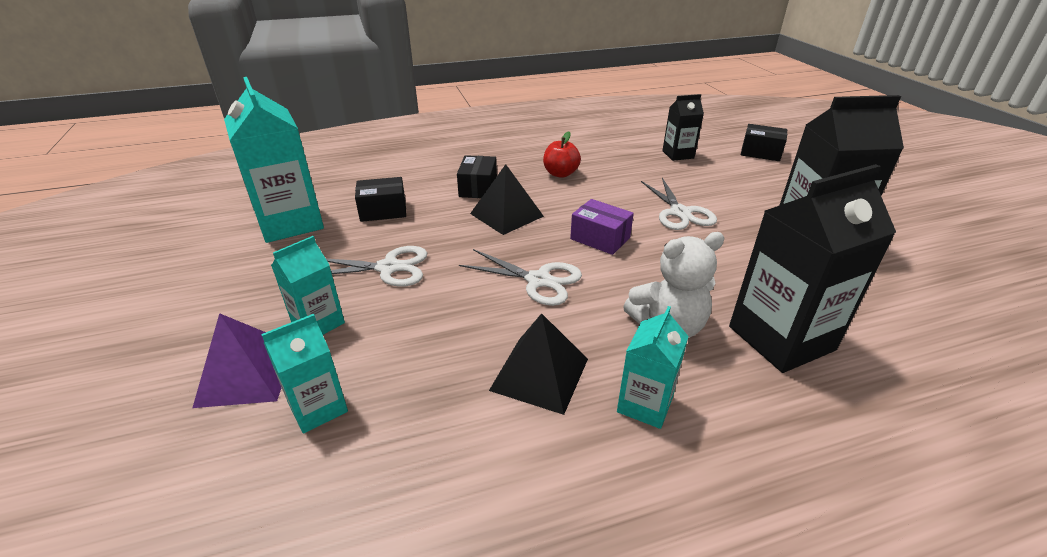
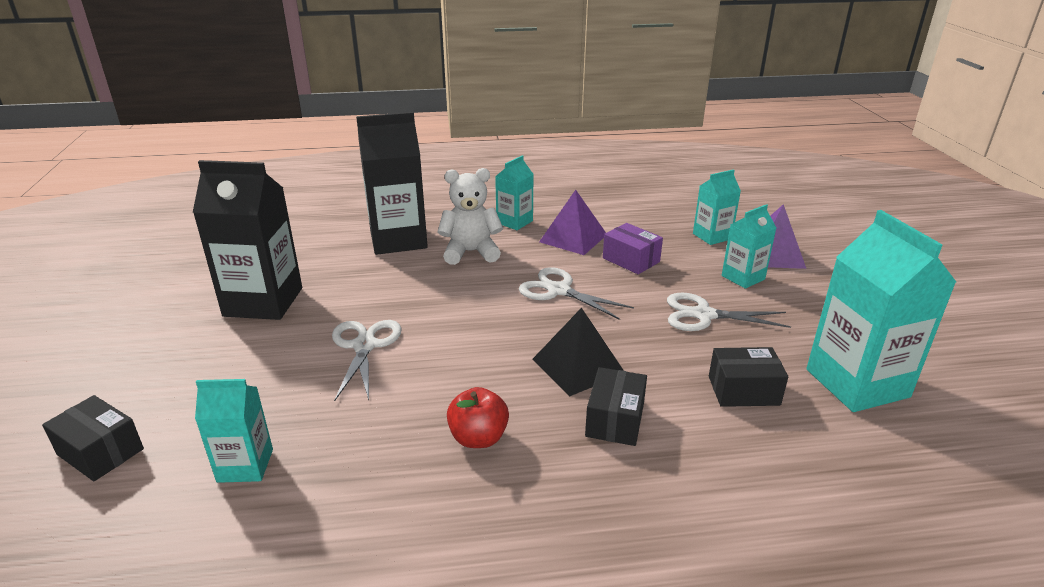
camera: 170 degrees left, 5 degrees down
black pyramid [489,313,588,415] -> purple pyramid [539,190,606,255]
purple box [570,199,634,255] -> purple box moved to [603,223,663,274]
black carton [662,94,704,161] -> turquoise carton [195,379,273,483]

